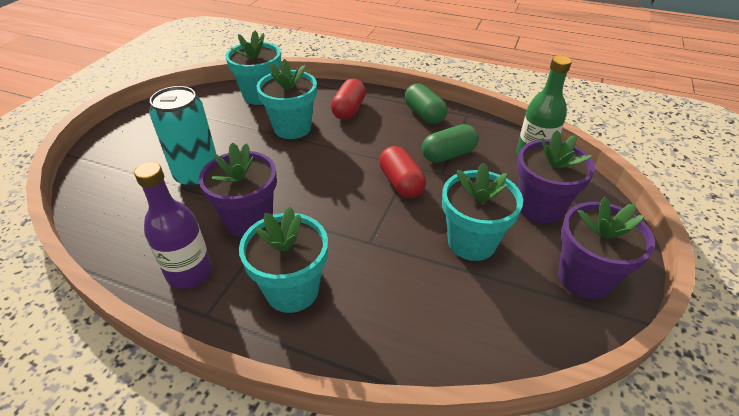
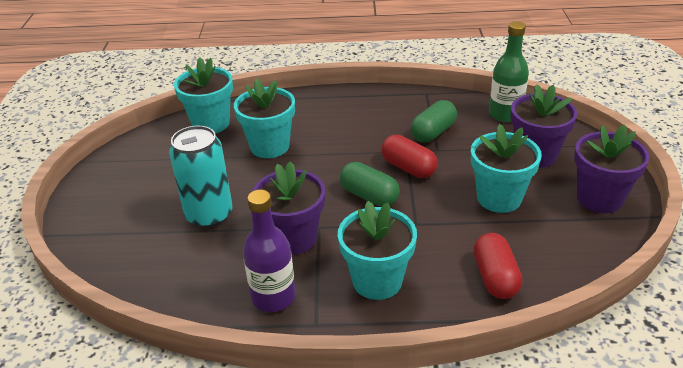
camera: 20 degrees left, 5 degrees down
red capsule [331,79,366,120] -> red capsule moved to [473,233,523,299]
green capsule [404,84,447,124] -> green capsule moved to [340,162,400,207]

